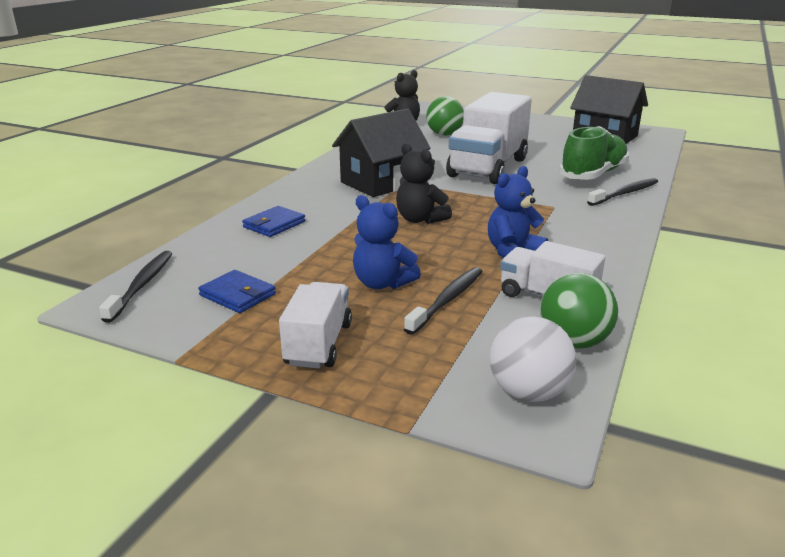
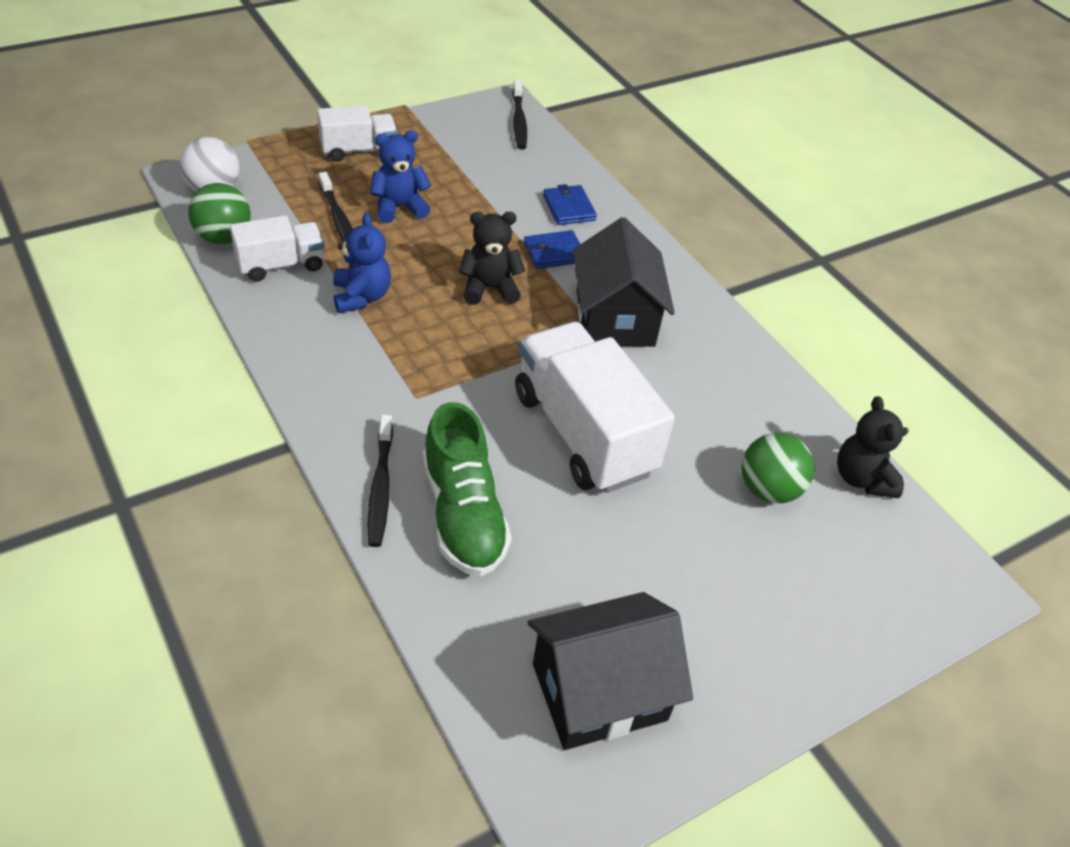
camera: 120 degrees right, 20 degrees up
black toothbrush [99,251,172,323] -> black toothbrush turned 45 degrees clockwise [512,80,527,150]
blue wallet [198,270,276,313] -> blue wallet moved to [524,230,580,269]
white truck [279,282,352,369] -> white truck turned 60 degrees counterclockwise [317,105,397,162]

